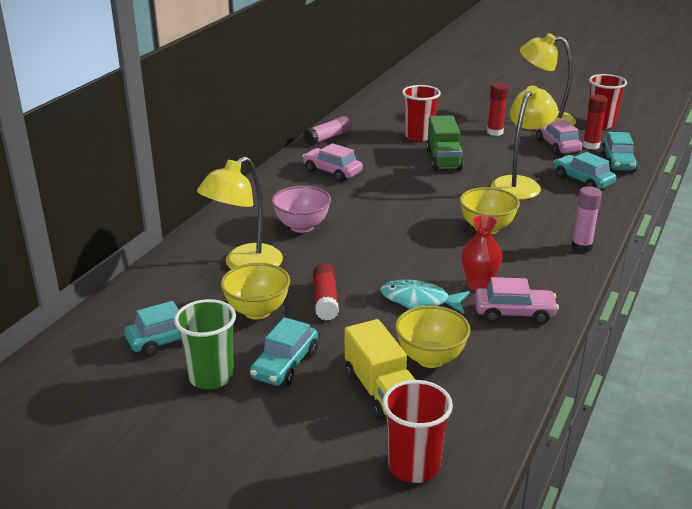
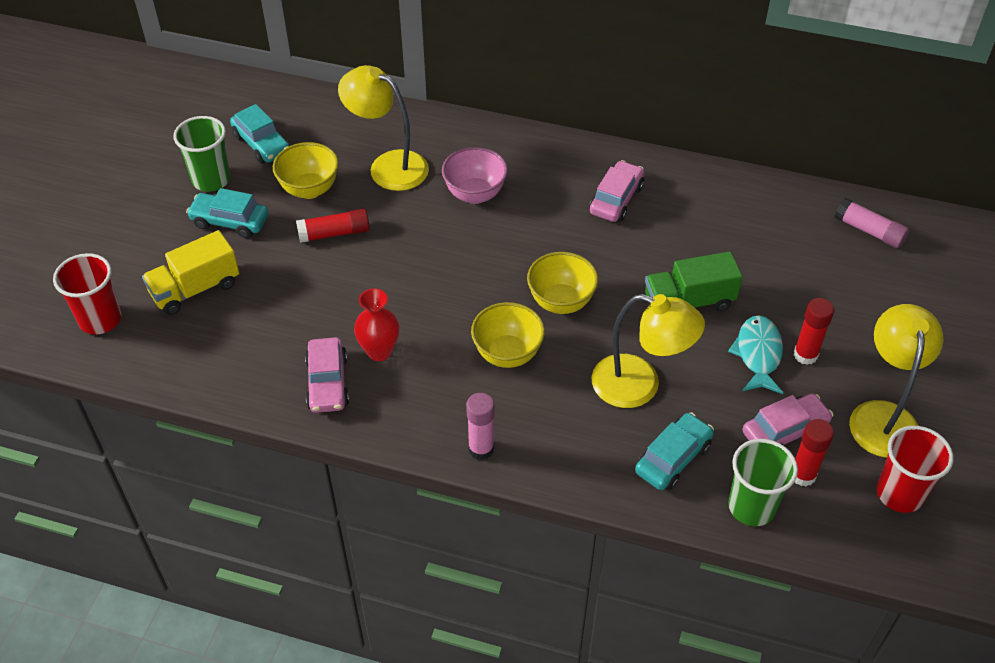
camera: 80 degrees right, 20 degrees up
pink glue stick [303,116,351,145] -> pink glue stick moved to [835,198,909,248]
turquoise fish [380,280,470,314] -> turquoise fish moved to [728,315,783,394]
yellow bowl [395,305,471,368] -> yellow bowl moved to [527,252,598,314]
red cup [402,85,441,141] -> none
turquoise car [601,132,638,172] -> green cup [728,439,798,526]

